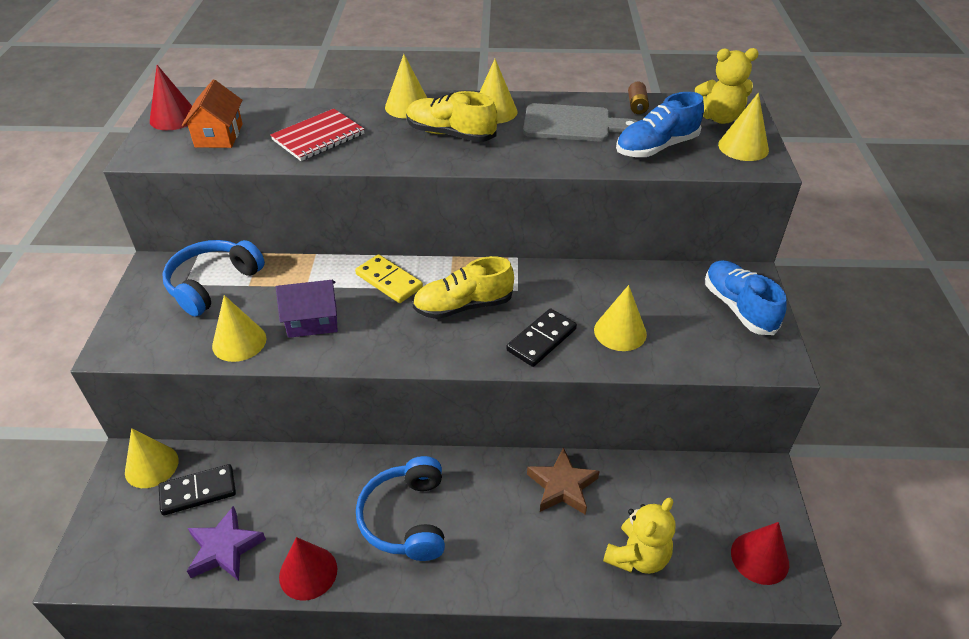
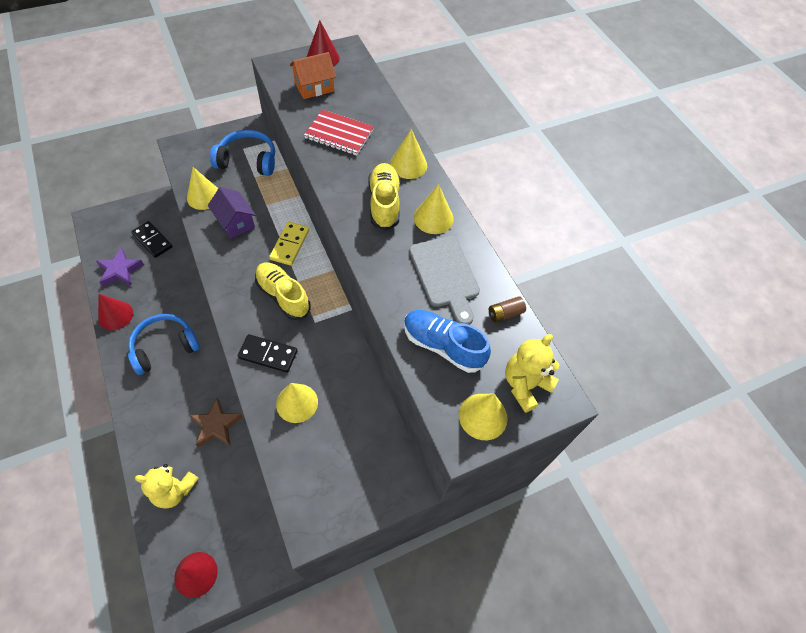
camera: 60 degrees right, 15 degrees up
yellow cone [125,428,179,488] -> none
yellow teddy bear [695,48,759,124] -> yellow teddy bear turned 75 degrees clockwise [505,334,559,413]
blue shoe [705,260,787,335] -> none

